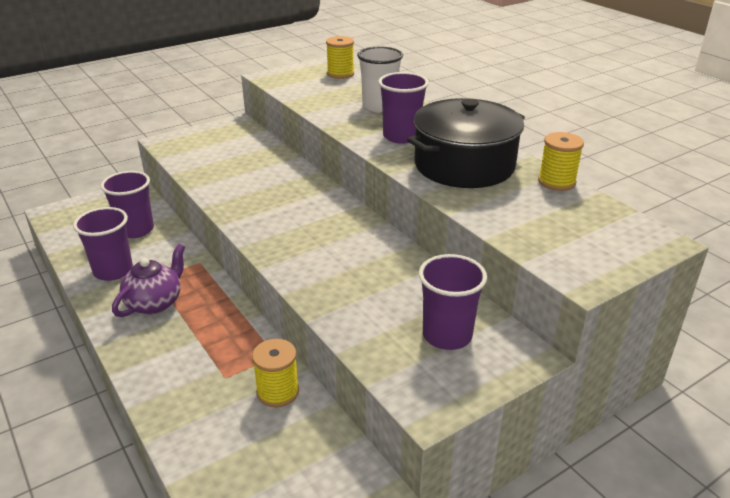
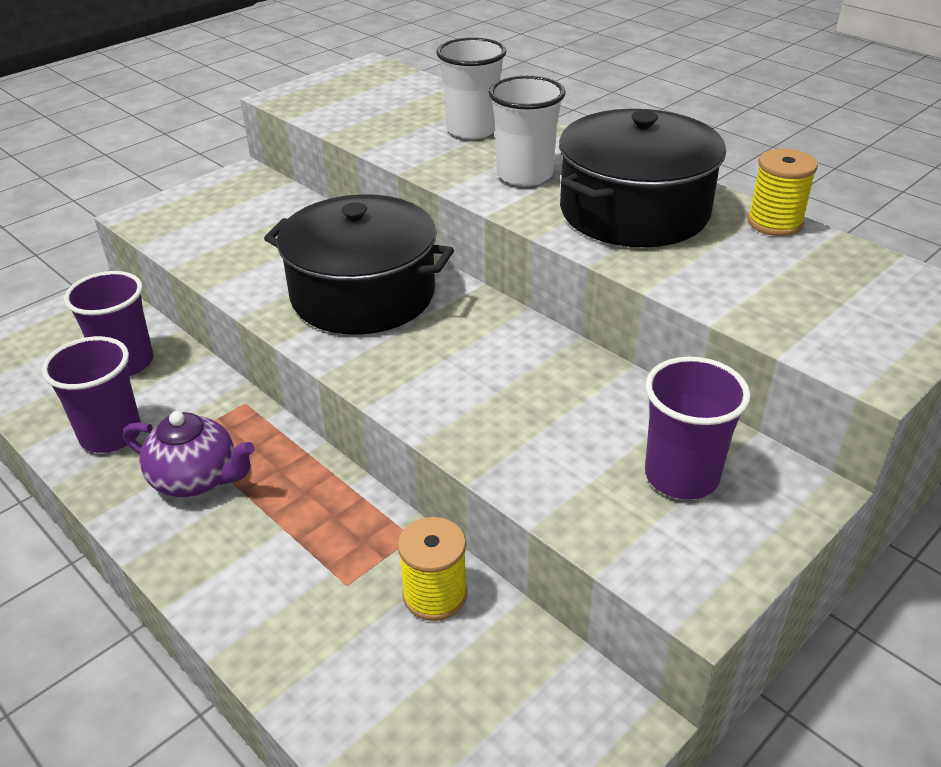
camera: 10 degrees left, 5 degrees up
purple teapot [112,244,185,317] -> purple teapot turned 90 degrees clockwise [123,411,255,497]
yellow spool [326,36,354,79] -> none
purple cup [378,72,429,144] -> white cup [489,76,565,186]
none -> black pot [264,194,454,335]

